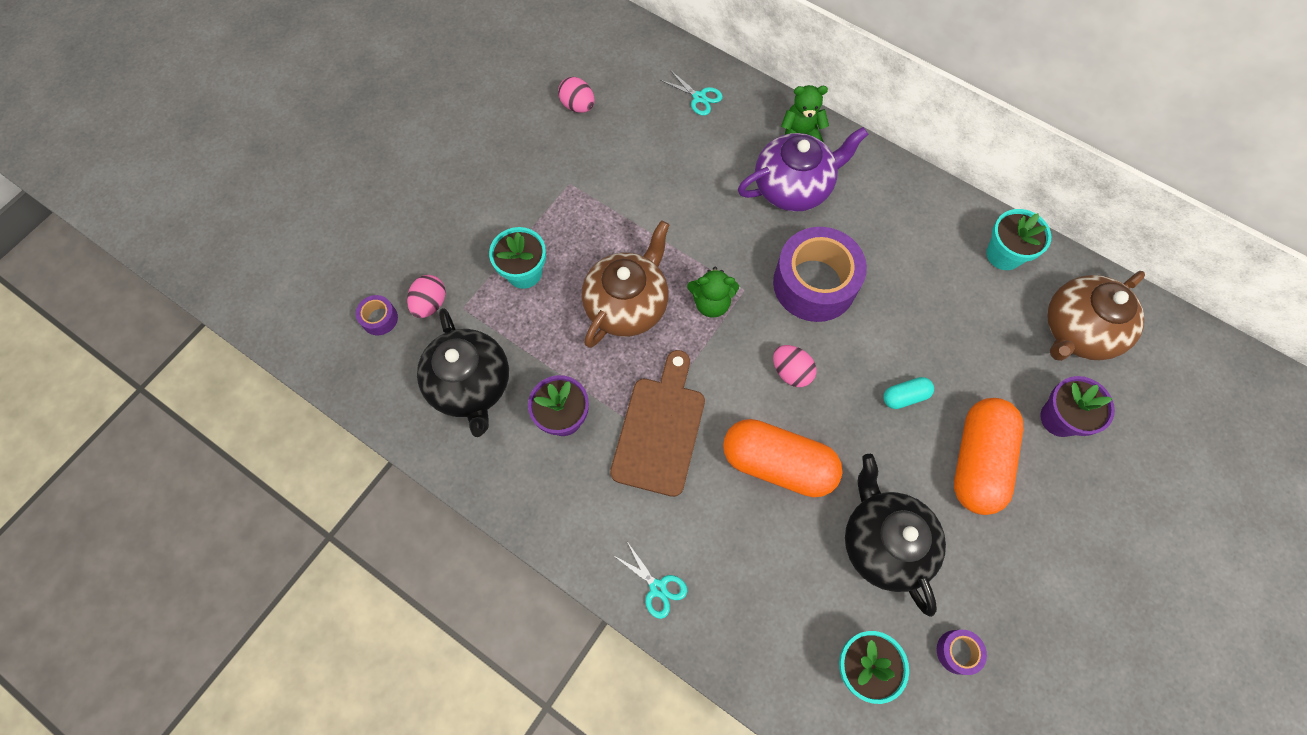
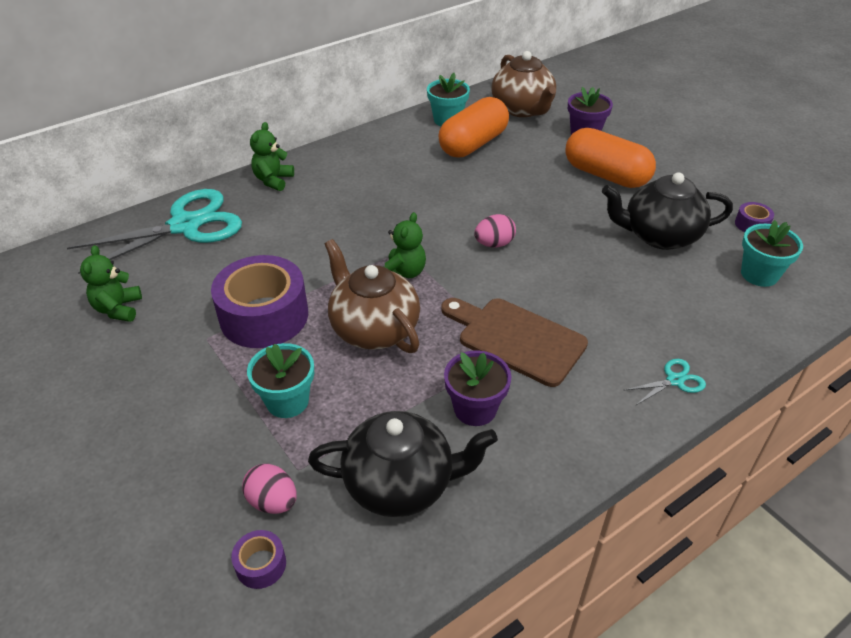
camera: 70 degrees left, 25 degrees down
pink egg [558,77,595,113] -> green teddy bear [80,245,142,322]
turquoise scissors [660,70,723,116] -> turquoise scissors [67,189,242,274], size x2.45
orange capsule [723,419,843,497] -> orange capsule moved to [438,97,509,157]
purple teapot [738,127,869,212] -> none
purple tape [773,227,867,322] -> purple tape moved to [211,255,308,348]
turquoise capsule [883,377,934,409] -> none

